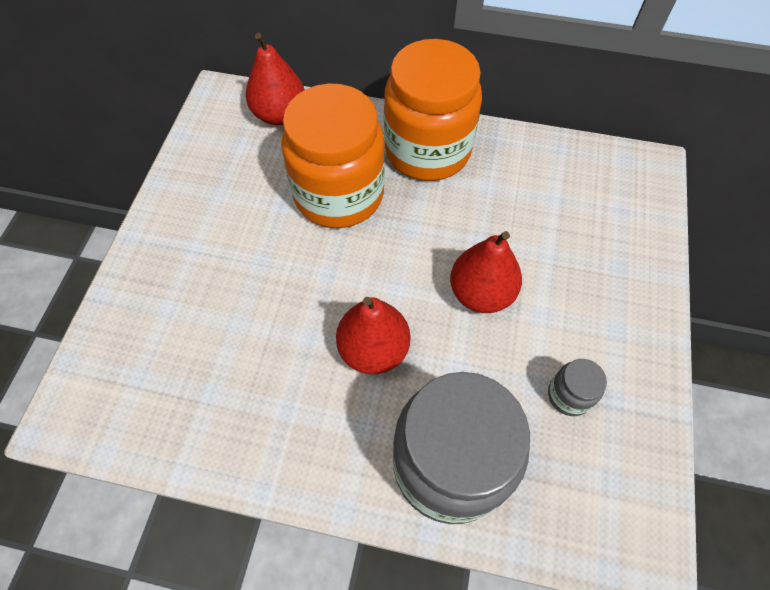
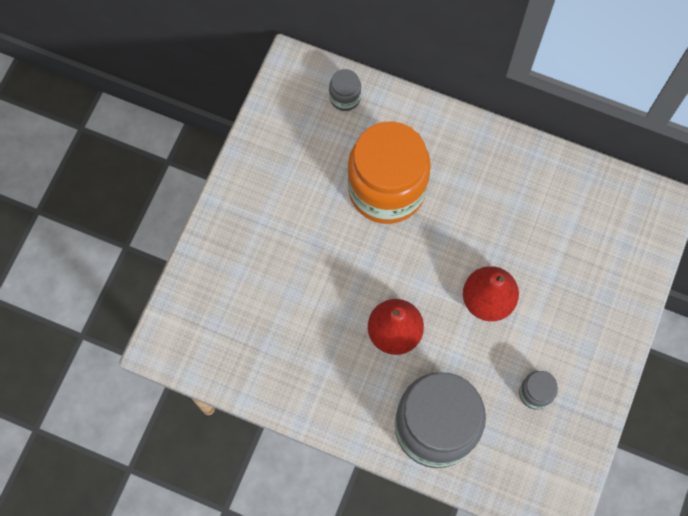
camera: 10 degrees right, 10 degrees up
red pear [246,33,305,125] -> grey jar [329,69,361,111]
orange jar [384,39,482,181] -> none

